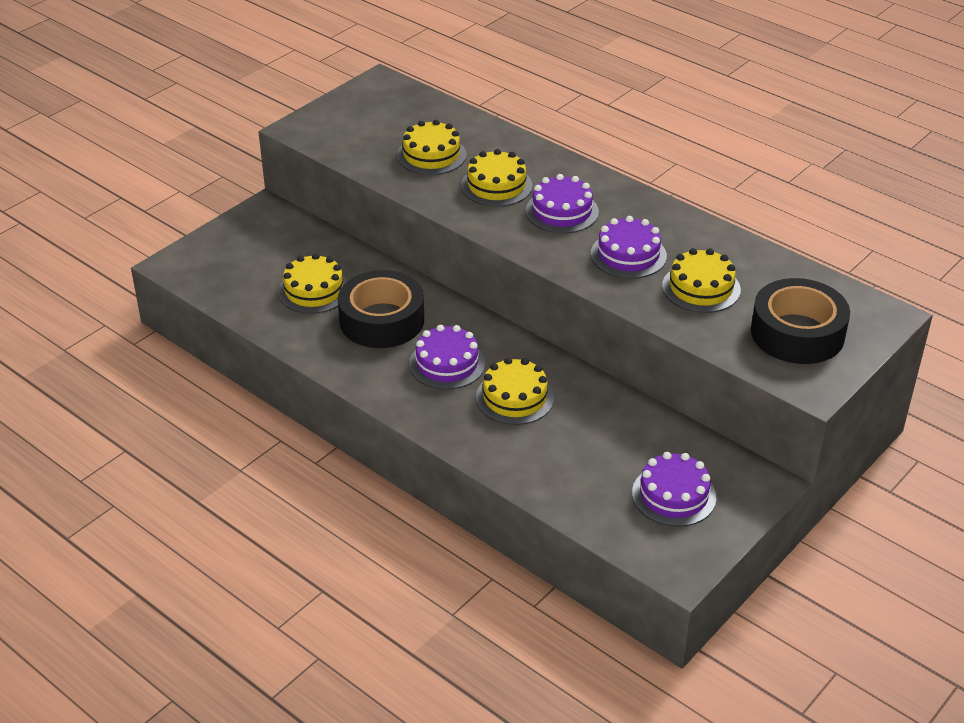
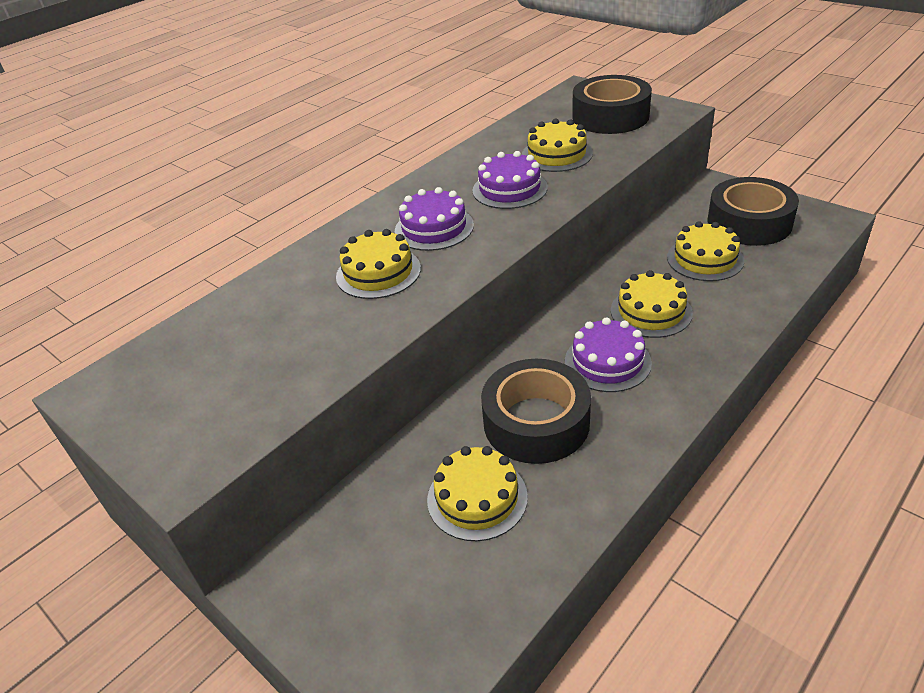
camera: 85 degrees left, 0 degrees up
yellow cake [397,120,467,175] -> yellow cake moved to [667,221,744,281]
purple cake [632,452,716,527] -> black tape [707,177,799,246]

